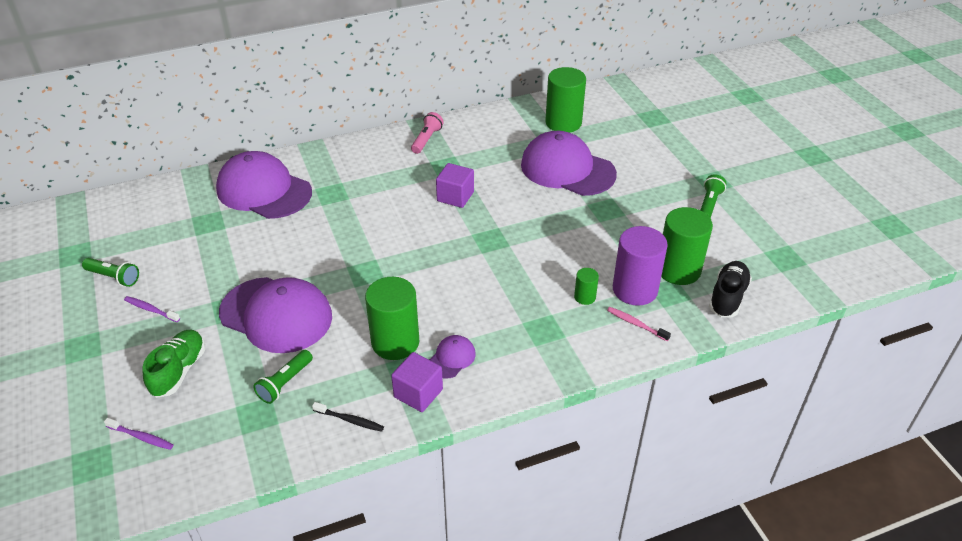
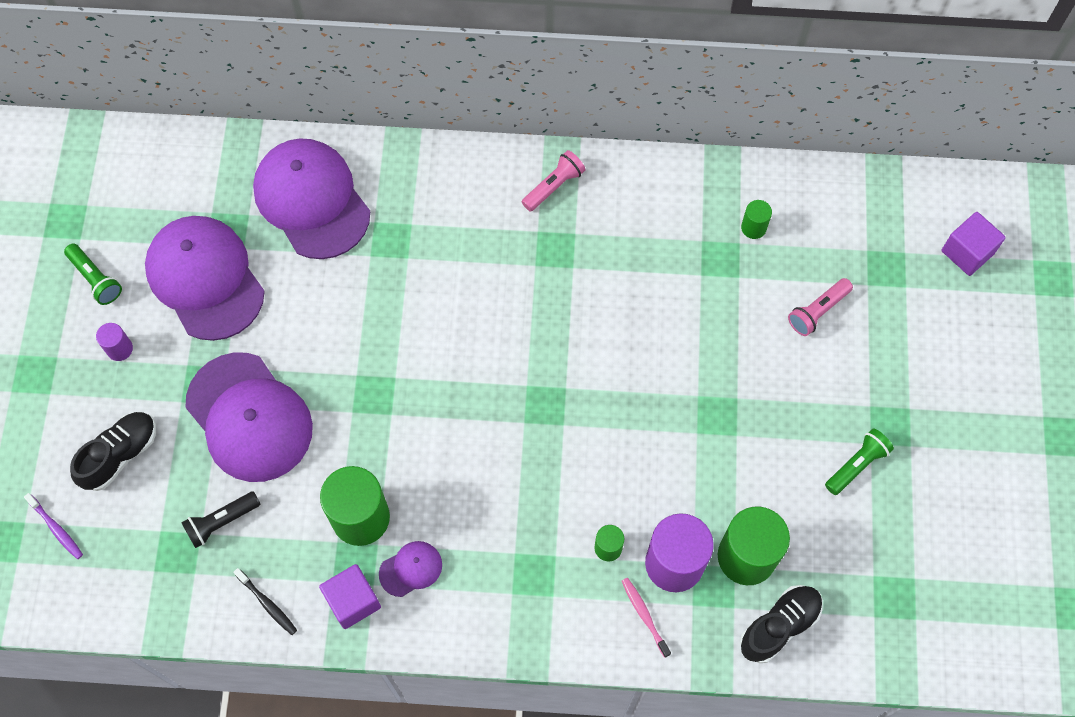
camera: 25 degrees right, 25 degrees up
purple toothbrush [124,296,180,322] -> purple cylinder [96,323,133,361]
green shoe [143,330,205,398] -> black shoe [70,412,156,491]
green flashlight [253,350,313,404] -> black flashlight [181,491,260,548]
purple cube [436,163,474,208] -> purple cube moved to [942,212,1006,276]
purple cap [521,131,617,196] -> purple cap moved to [145,216,265,341]
green cylinder [545,67,586,133] -> green cylinder [741,200,772,239], size x0.47
none -> pink flashlight [788,278,853,336]

